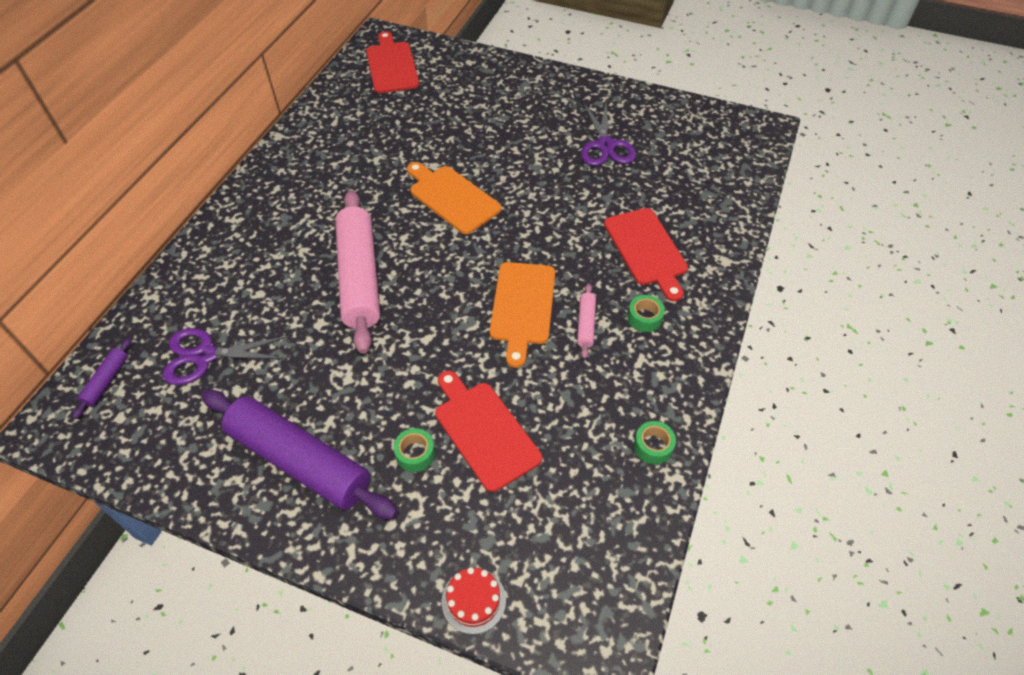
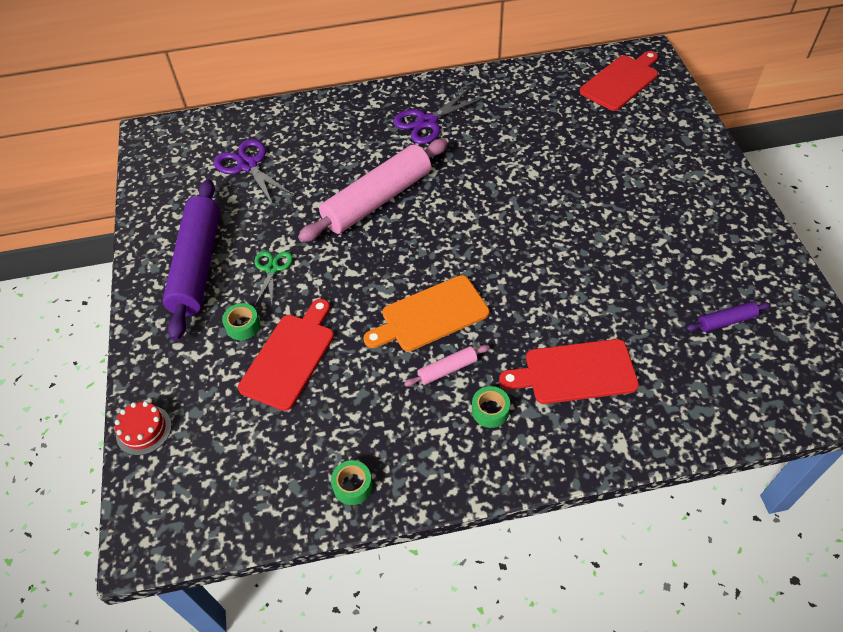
camera: 60 degrees right, 0 degrees up
purple rolling pin [73,338,132,419] -> purple rolling pin moved to [686,302,771,332]
orange cutting board [407,162,502,234] -> none
purple scissors [581,101,636,166] -> purple scissors moved to [393,88,484,144]
red cutting board [604,208,688,302] -> red cutting board turned 45 degrees clockwise [499,339,639,404]
none -> green scissors [255,251,293,305]

